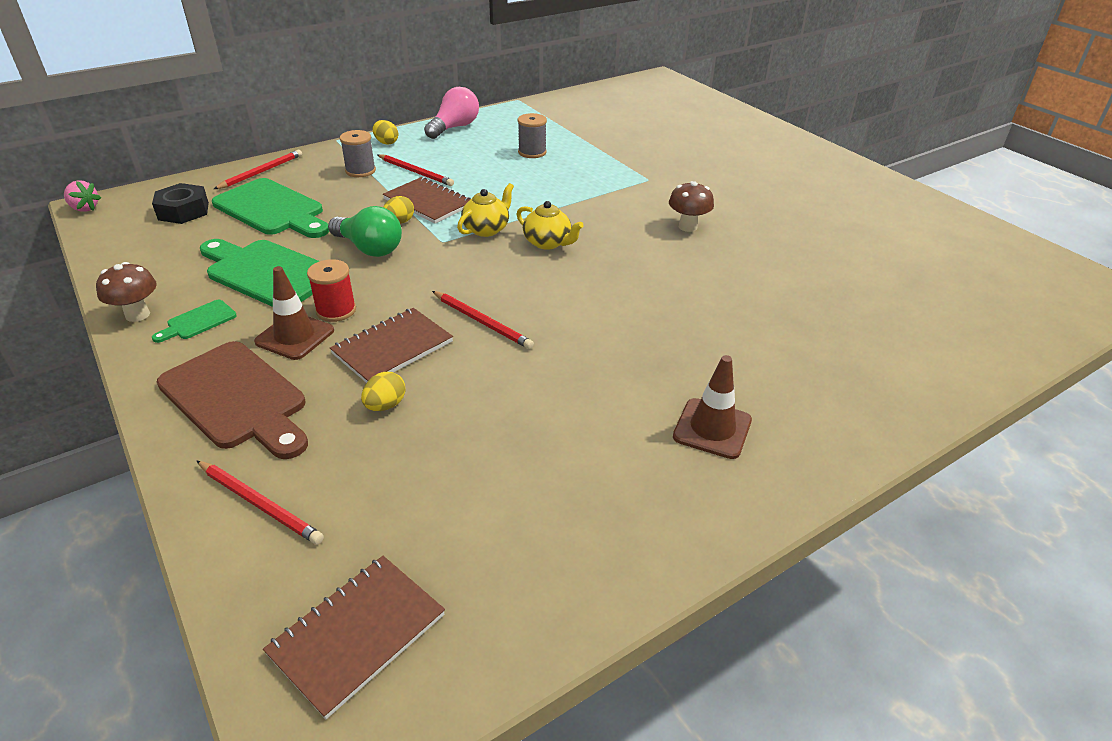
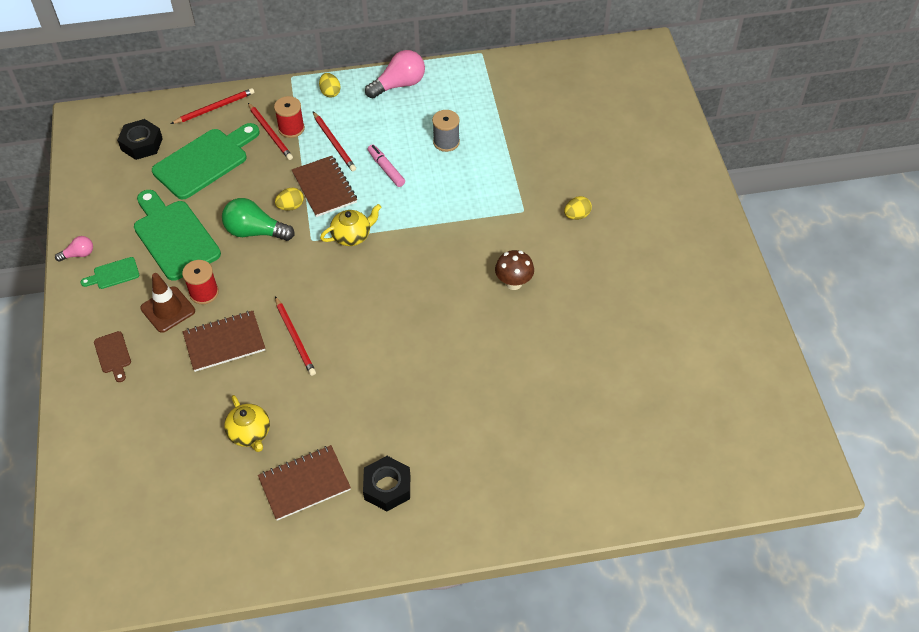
camera: 25 degrees right, 15 degrees up
pink strawberry [64,180,101,212] -> none
brown mushroom [96,262,157,322] -> pink light bulb [55,236,93,262]
brown cutting board [157,341,308,459] -> brown cutting board [94,331,131,382], size x0.46
red pencil [197,461,324,545] -> red pencil moved to [248,103,293,160]
green cutting board [212,178,329,238] -> green cutting board turned 105 degrees counterclockwise [152,123,260,199]
brown notebook [263,556,445,719] -> brown notebook moved to [258,445,351,521]
green light bulb [328,206,402,257] -> green light bulb turned 135 degrees clockwise [222,198,295,241]
grey spool [340,130,376,177] -> red spool [274,96,305,138]
yellow egg [361,372,406,411] -> yellow egg moved to [564,196,592,220]
yellow teapot [516,201,584,250] -> yellow teapot moved to [224,395,270,452]
brown traffic cone [673,355,752,459] -> black nut [363,456,410,511]
none -> pink marker [368,144,405,187]

